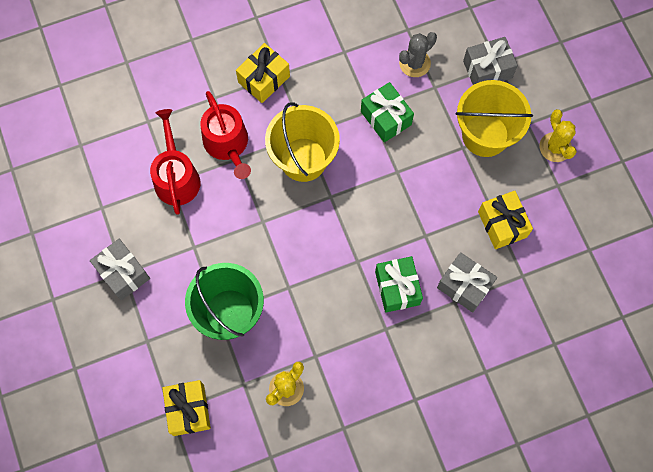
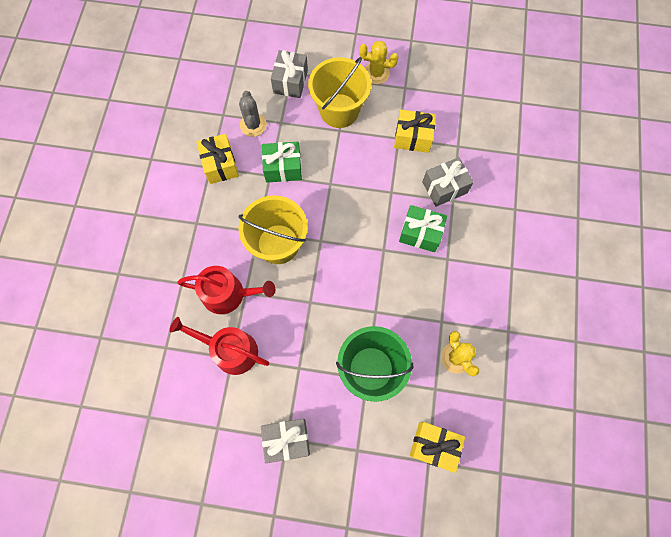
camera: 60 degrees left, 0 degrees up
yellow gift [236,43,290,103] -> yellow gift moved to [196,134,239,184]

